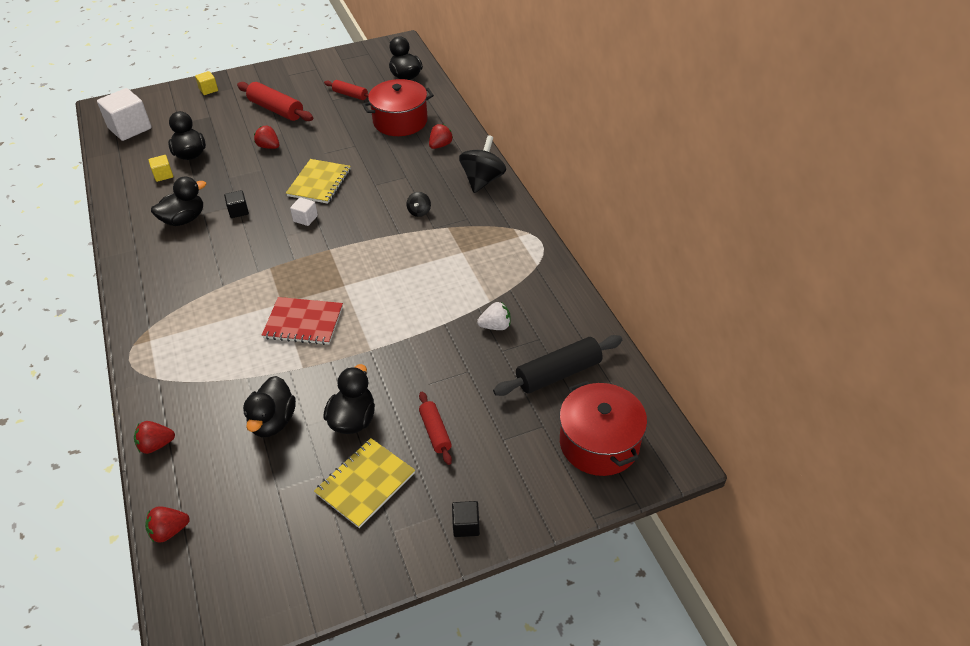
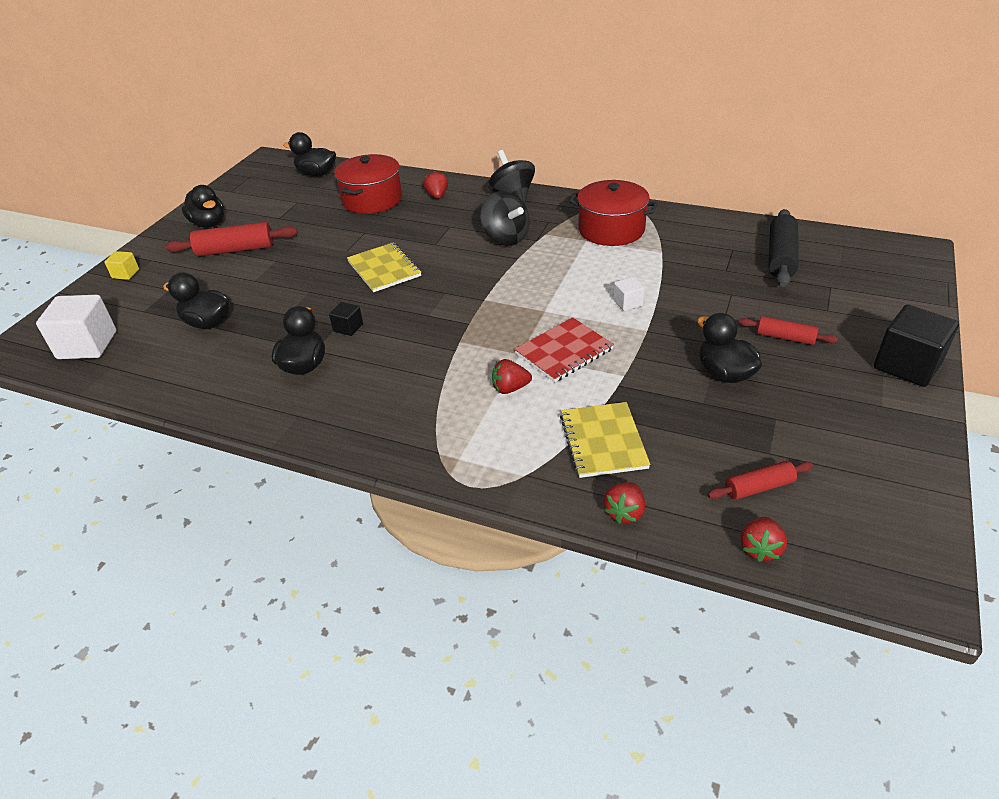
camera: 45 degrees left, 5 degrees down
yellow cube [149,155,173,182] -> none
black duck [243,376,296,437] -> black duck moved to [182,185,224,228]
red strawberry [254,126,279,149] -> red strawberry moved to [492,359,532,394]
white cube [290,197,318,226] -> white cube moved to [613,277,645,311]
yellow notebook [314,438,415,528] -> yellow notebook moved to [560,402,650,478]
red rolling pin [324,80,369,100] -> red rolling pin moved to [708,461,813,500]
black spinning top [406,192,431,217] -> black spinning top [480,191,530,246], size x2.02
black cube [452,501,480,537] -> black cube [874,304,959,387], size x2.03
white strawberry [477,302,511,330] -> none
red pot [559,381,647,476] -> red pot moved to [569,180,658,246]

